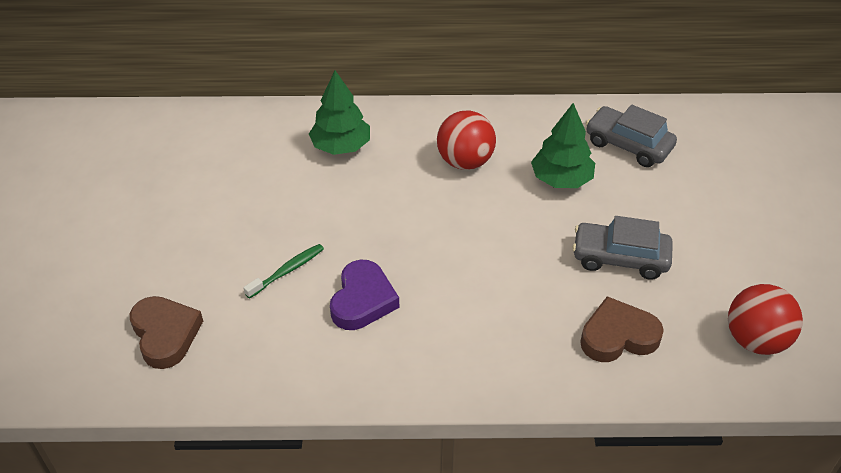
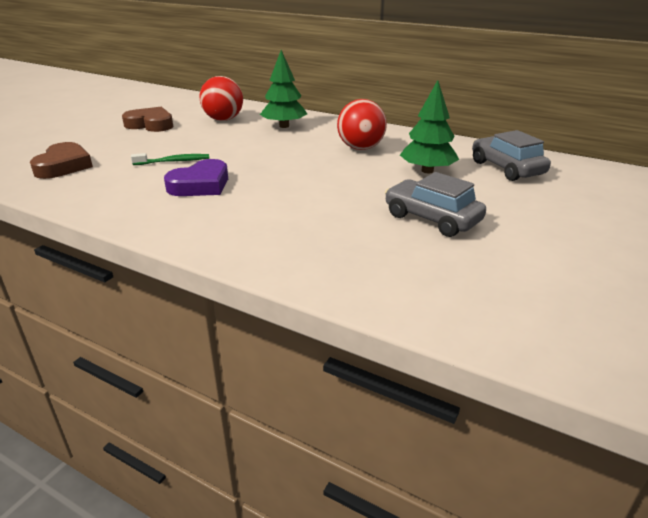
camera: 30 degrees right, 15 degrees down
brown heart [580,296,664,362] -> brown heart moved to [122,107,173,132]
red ball [728,284,803,355] -> red ball moved to [199,76,243,121]

